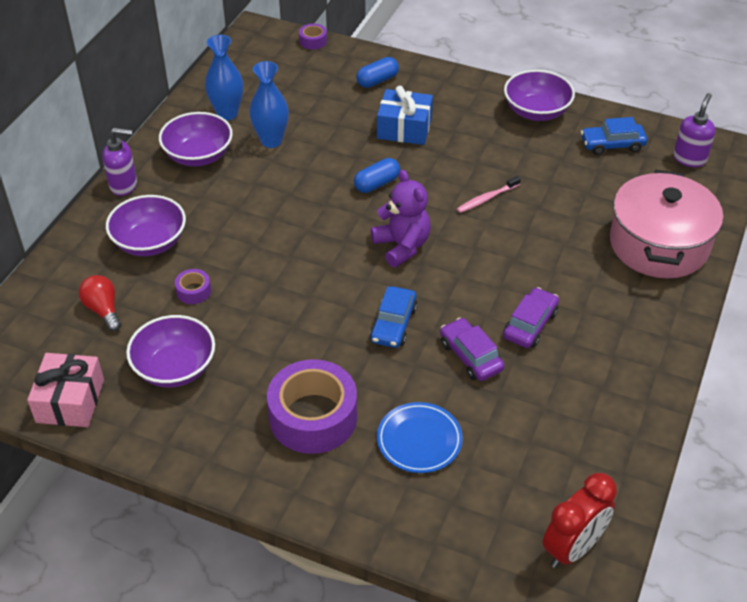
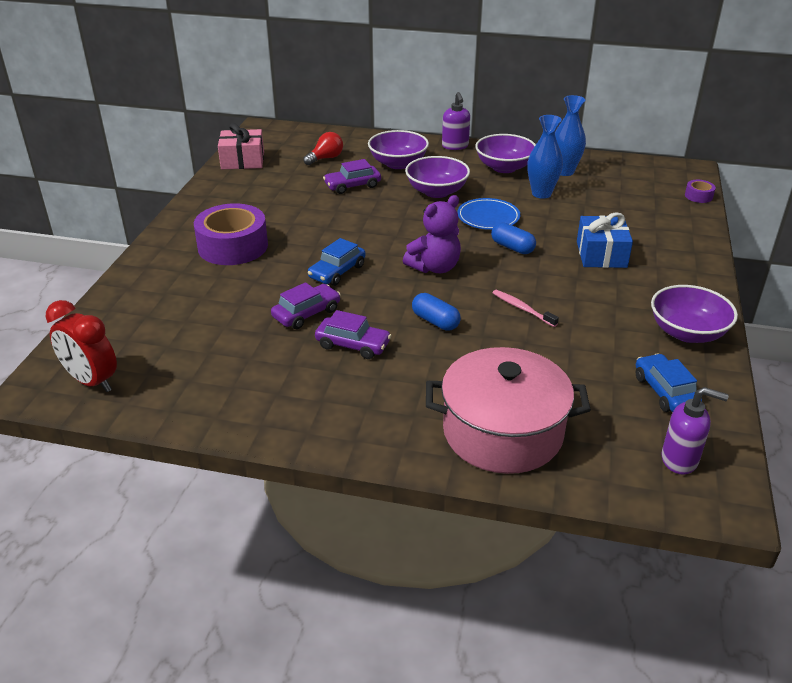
camera: 80 degrees right, 10 degrees down
purple bowl [126,315,215,388] -> purple bowl moved to [405,156,470,198]
purple tape [175,269,211,304] -> purple car [323,159,381,194]
blue capsule [356,57,399,88] -> blue capsule moved to [412,293,461,331]
blue car [370,286,417,348] -> blue car turned 60 degrees counterclockwise [308,238,366,286]
blue plate [377,402,463,473] -> blue plate moved to [457,198,520,230]

